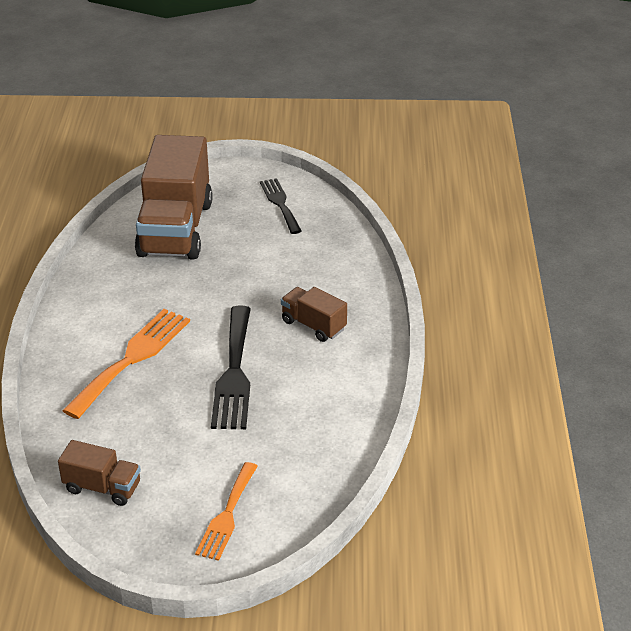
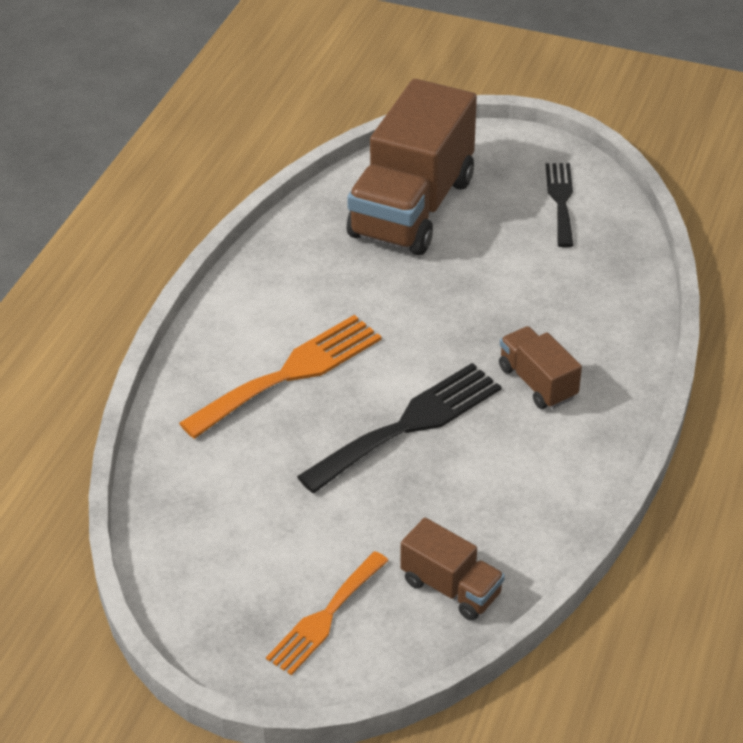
camera: 20 degrees right, 5 degrees up
brown truck [58,440,141,506] -> brown truck moved to [401,517,505,621]
black fork [211,306,251,429] -> black fork turned 150 degrees counterclockwise [297,363,502,493]

